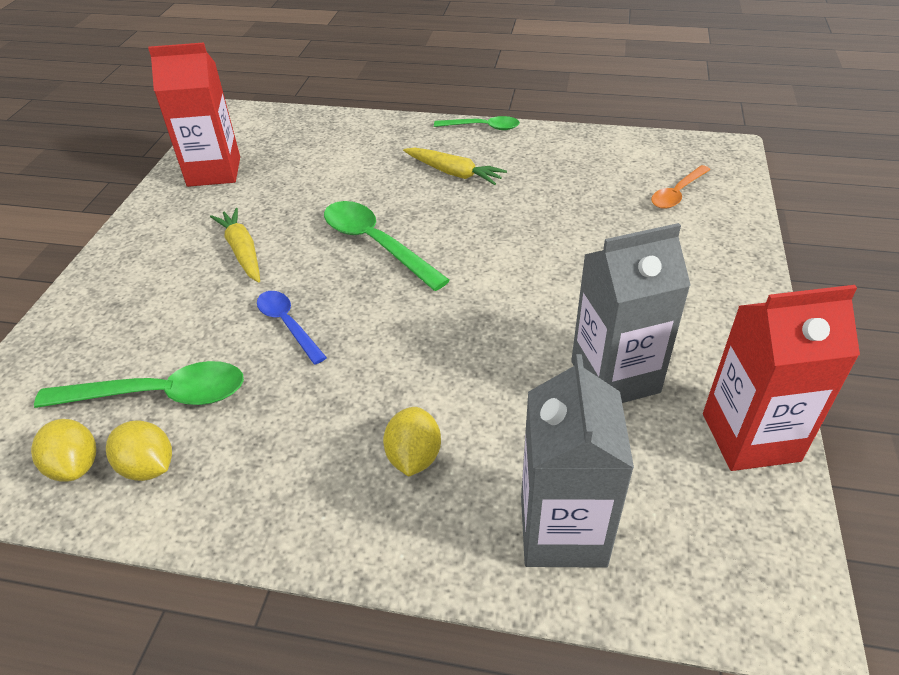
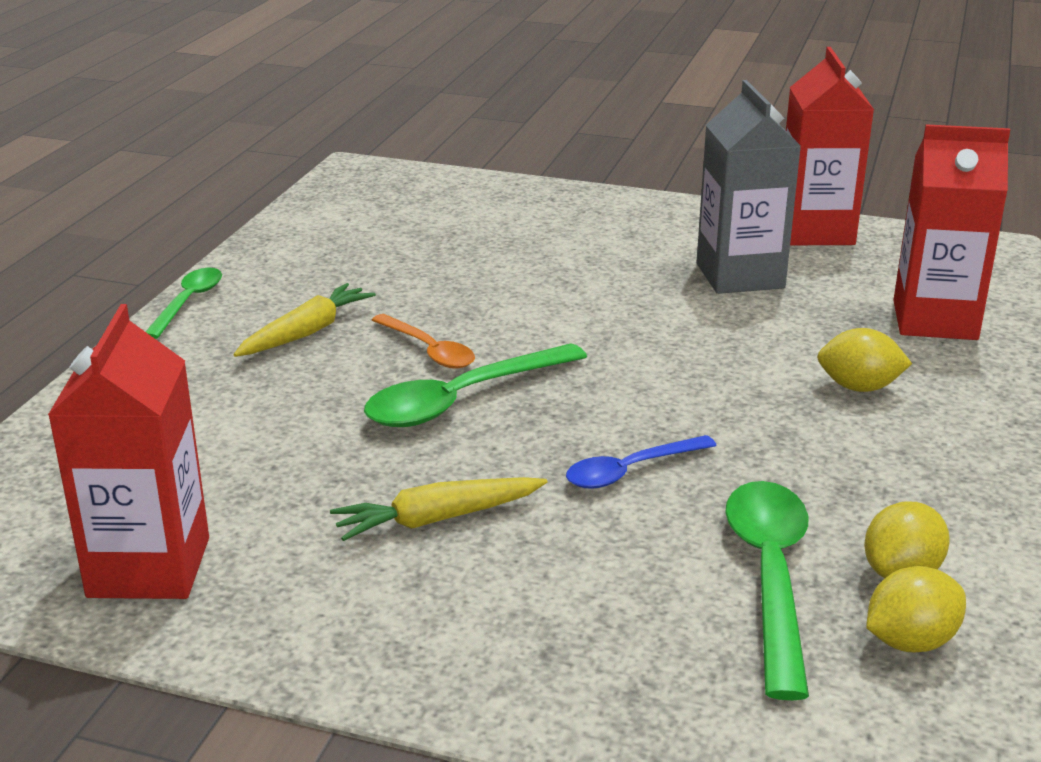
camera: 85 degrees left, 15 degrees down
grey carton [521,354,634,568] -> red carton [893,124,1010,340]
orange spoon [651,165,710,209] -> orange spoon moved to [372,314,475,369]

